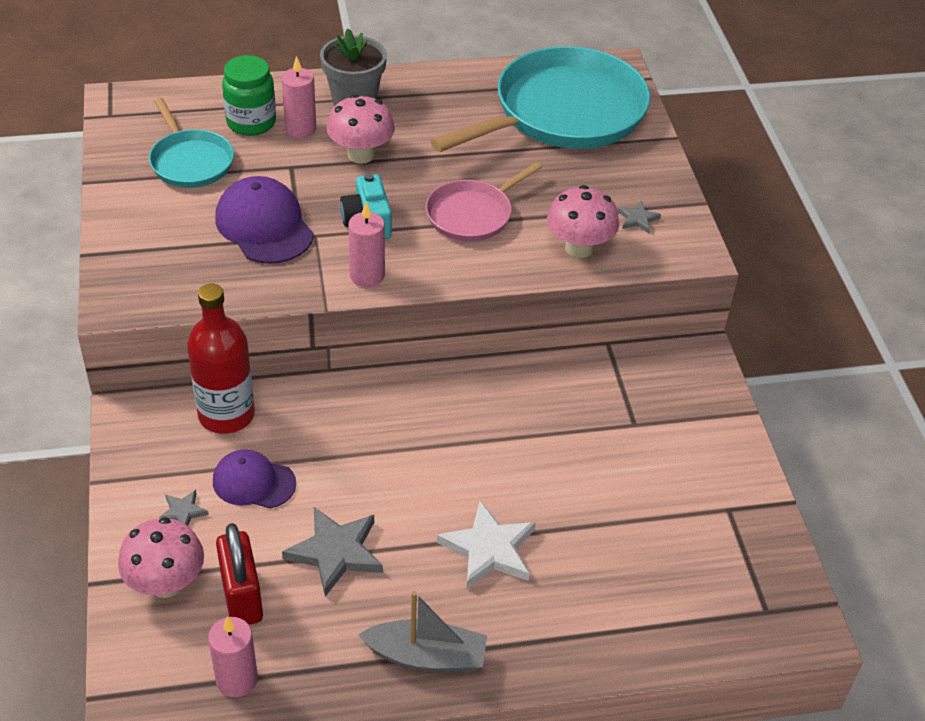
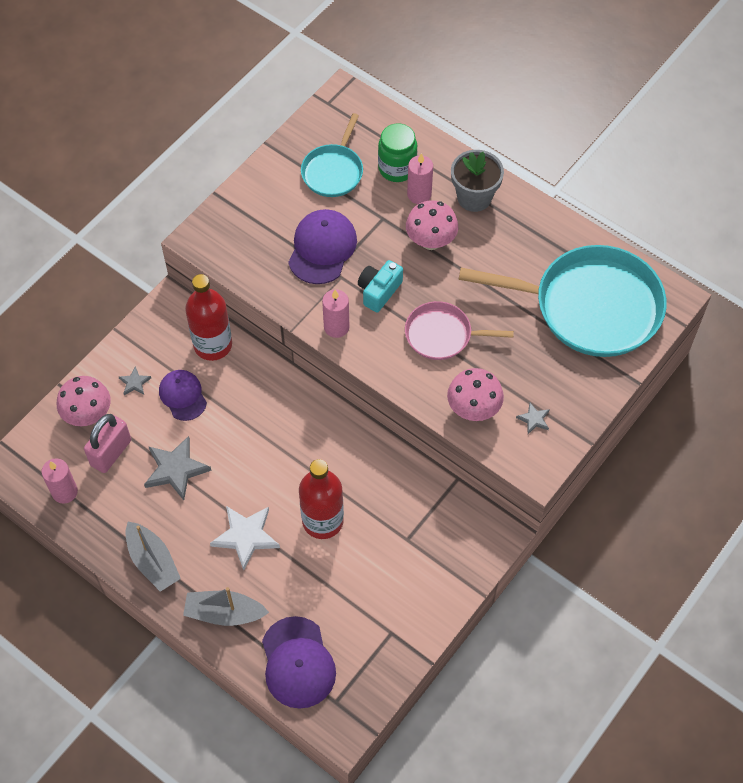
camera: 50 degrees right, 15 degrees up
red padlock [216,523,263,625] -> pink padlock [84,414,131,473]
none -> grey boat [183,587,269,626]
none -> purple cap [262,616,336,709]
none -> red bottle [299,459,344,539]

